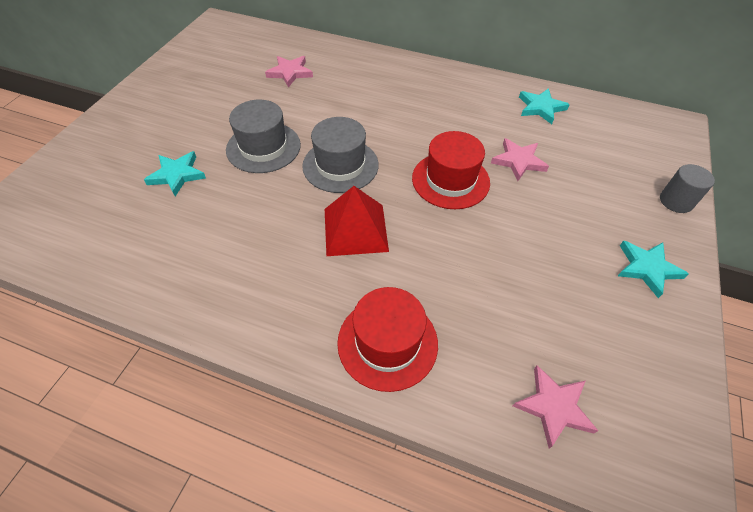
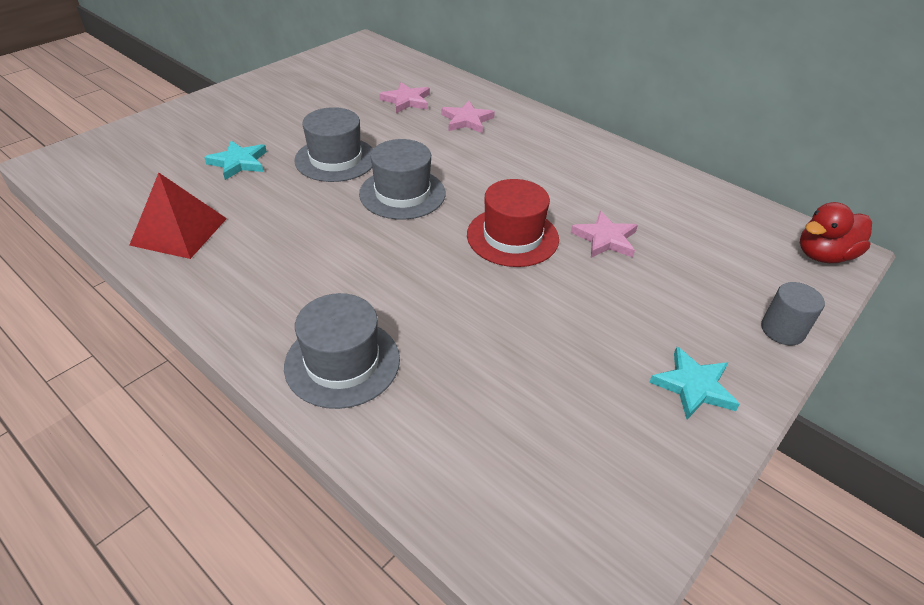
camera: 20 degrees right, 10 degrees down
red pyramid [325,186,389,256] -> red pyramid moved to [129,173,227,259]
red hat [337,287,438,392] -> grey hat [284,293,400,409]
pink star [513,365,598,449] -> pink star moved to [441,101,495,133]
turquoise star [519,88,570,124] -> none
none -> red duck [800,202,872,263]

